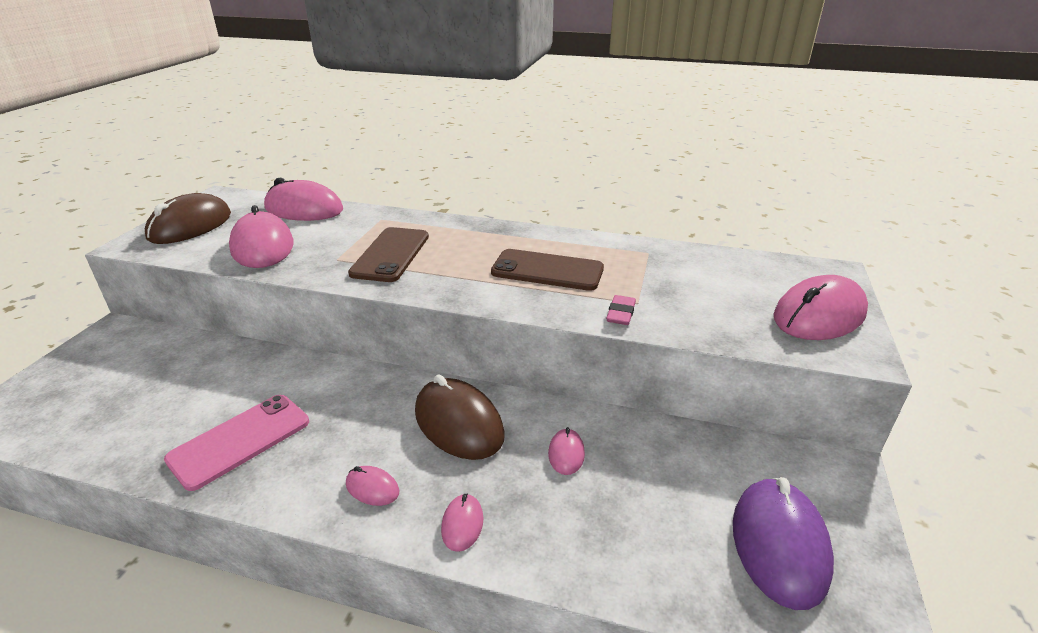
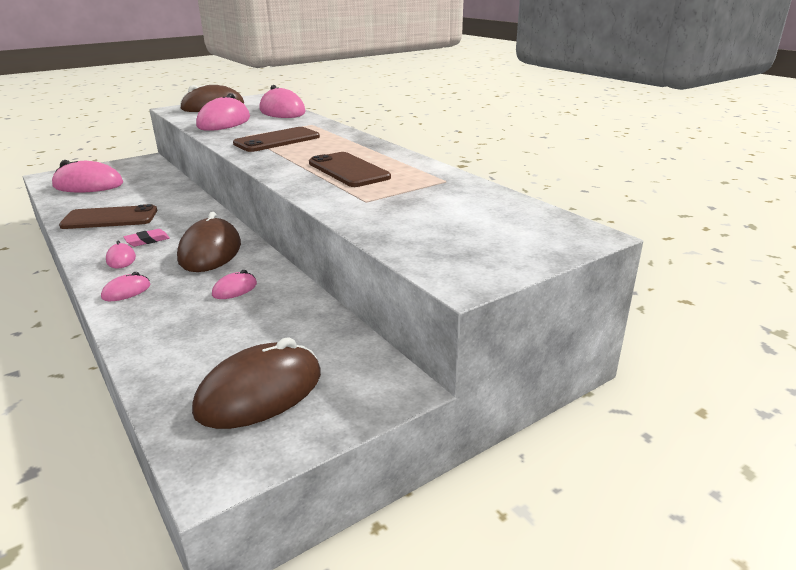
camera: 40 degrees right, 5 degrees down
pink phone [164,395,309,491] -> brown phone [59,204,157,229]
pink eraser [606,295,636,325] -> pink eraser moved to [124,229,170,247]
purple mouse [733,477,834,610] -> brown mouse [192,337,321,429]
pink mouse [774,275,868,340] -> pink mouse moved to [52,160,123,192]

